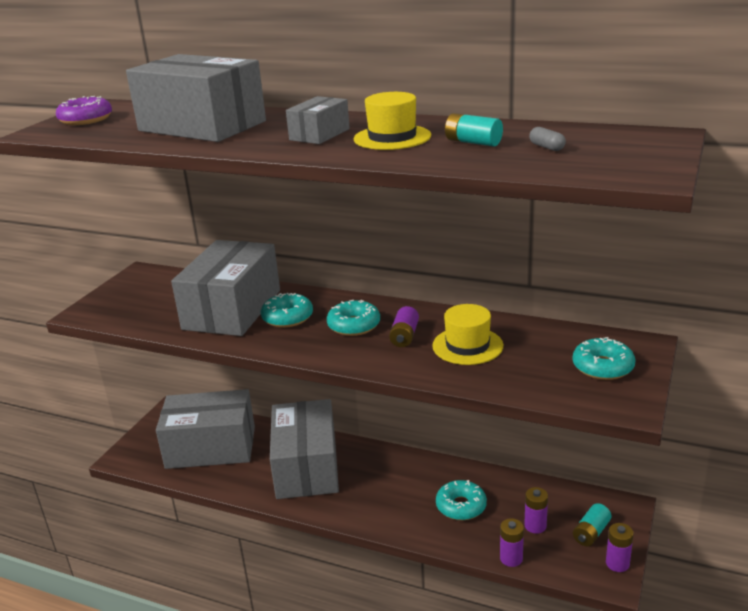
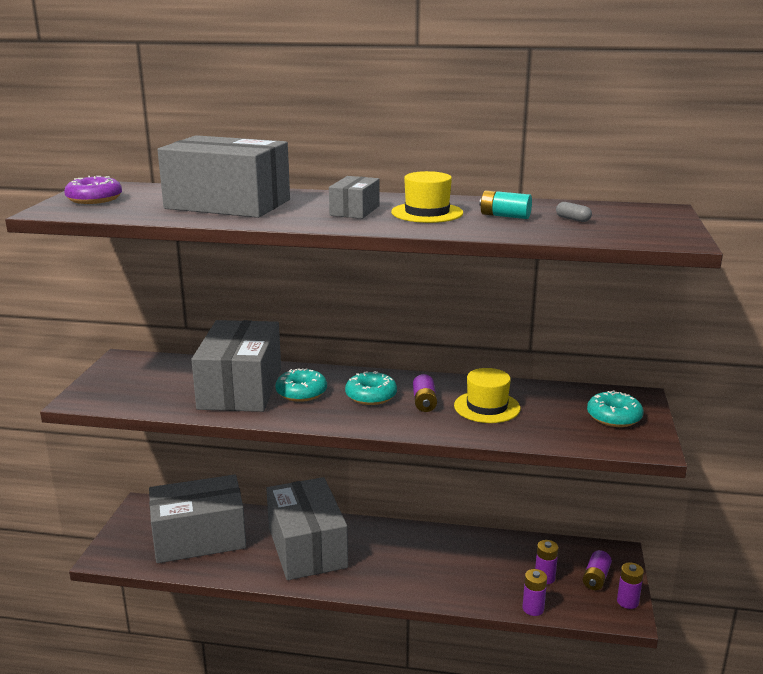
camera: 15 degrees left, 5 degrees down
turquoise donut [436,480,487,520] -> none
turquoise battery [573,503,611,546] -> purple battery [583,550,612,590]

